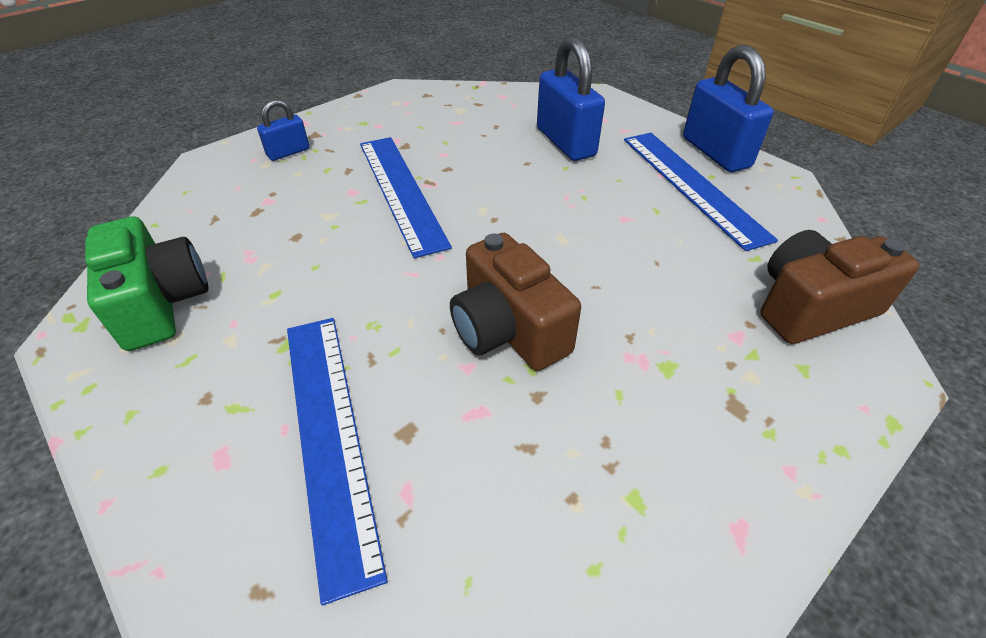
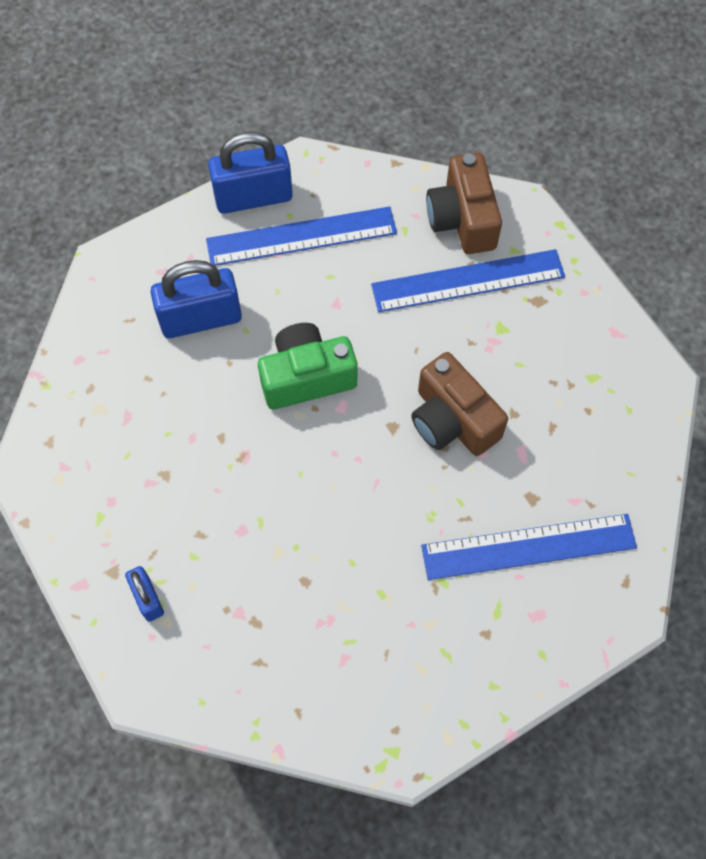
camera: 80 degrees left, 20 degrees up
green camera [85,216,208,351] -> green camera moved to [258,323,357,410]
blue ruler [360,137,452,258] -> blue ruler moved to [371,249,565,312]
brown camera [450,233,581,371] -> brown camera turned 75 degrees clockwise [411,352,508,456]

